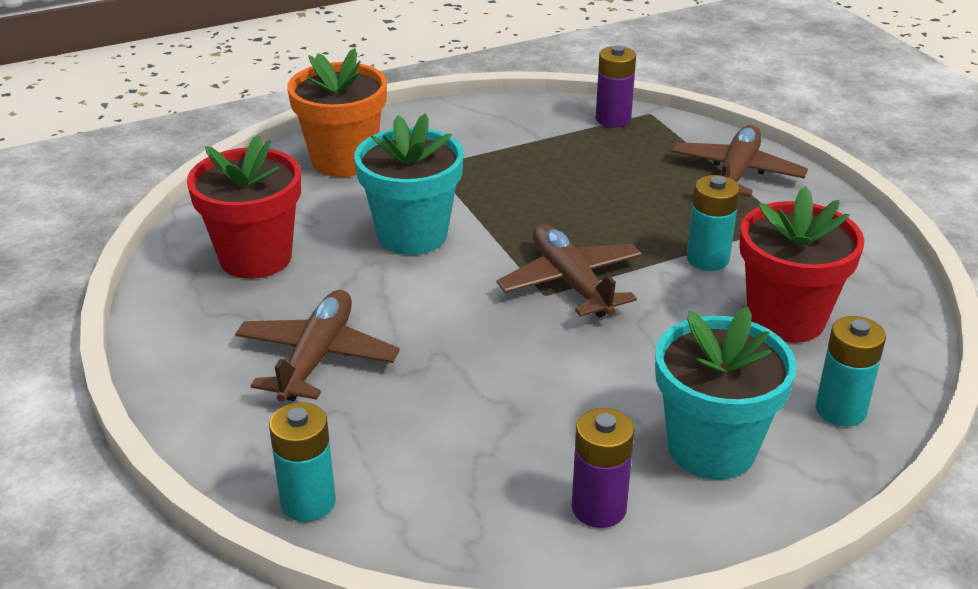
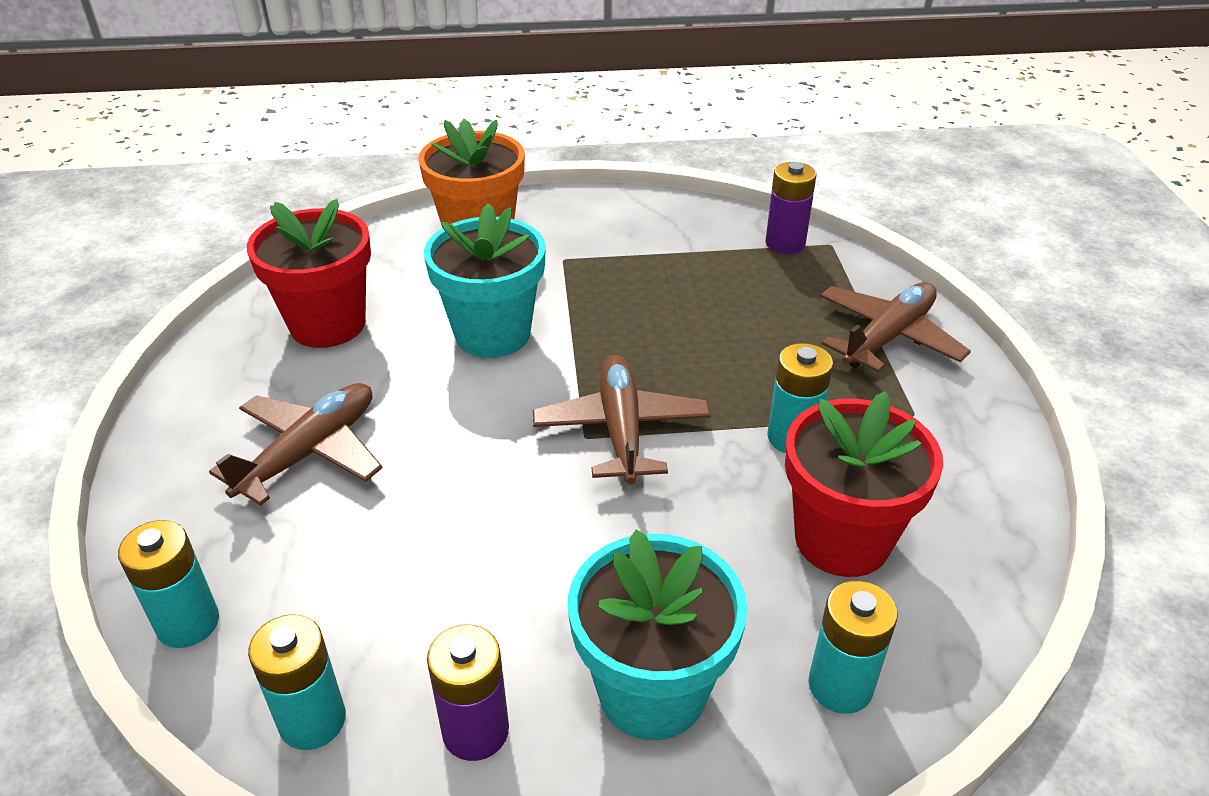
camera: 20 degrees right, 5 degrees up
none -> turquoise battery [248,614,346,750]

